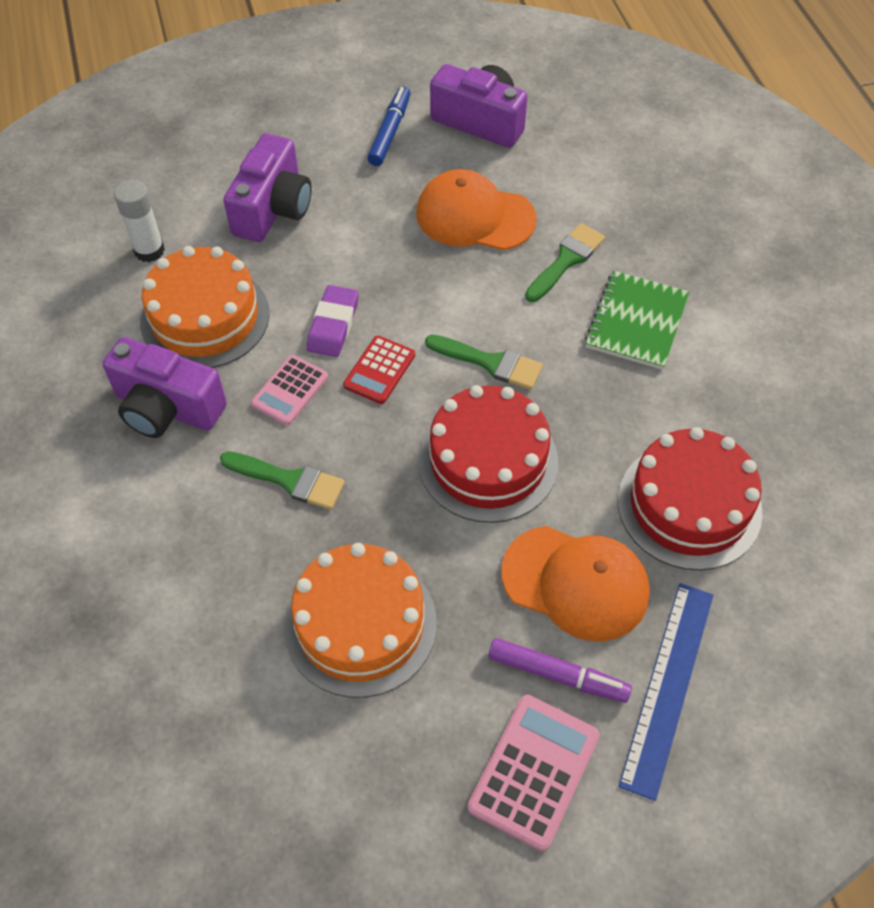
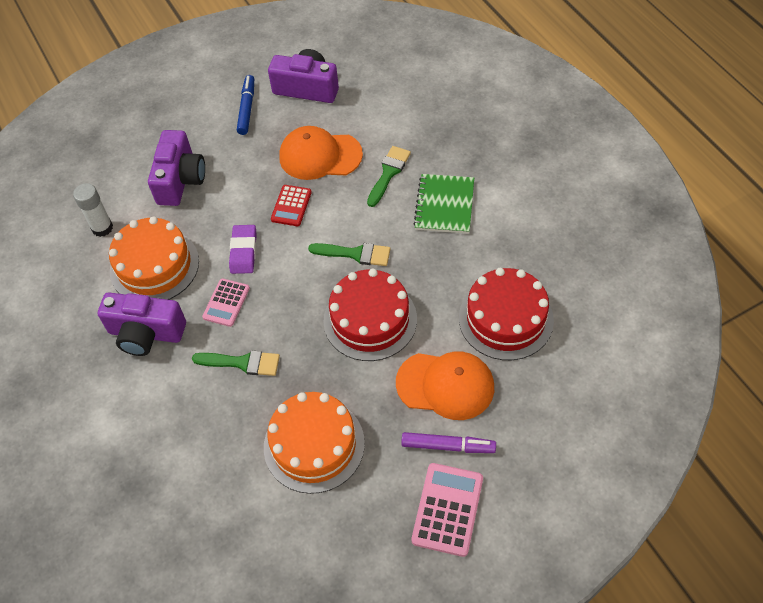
camera: 10 degrees left, 0 degrees up
red calculator [343,336,415,404] -> red calculator moved to [271,185,312,226]
blue ruler [619,583,714,801] -> none

